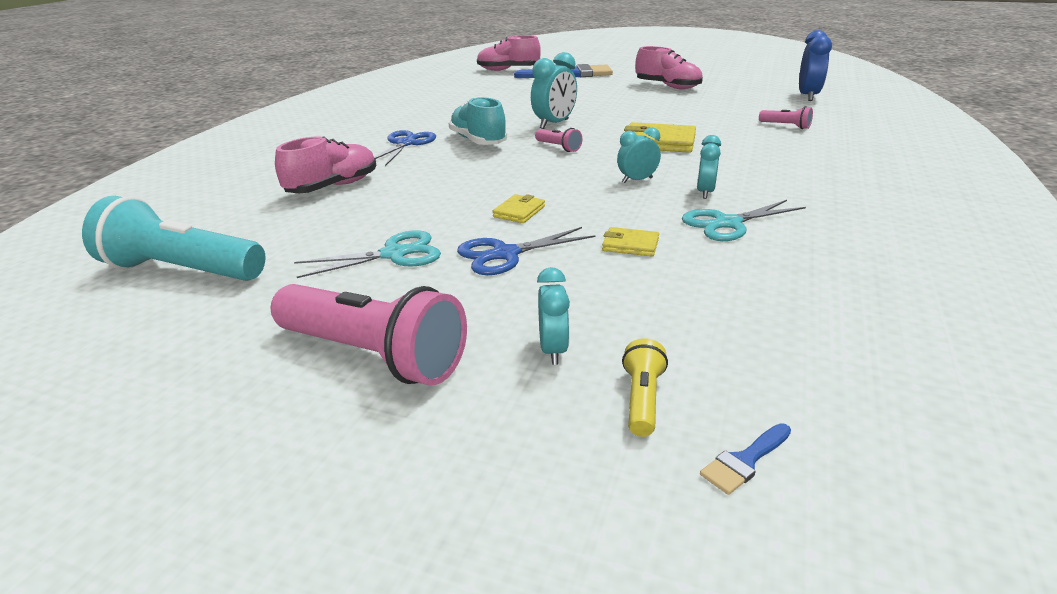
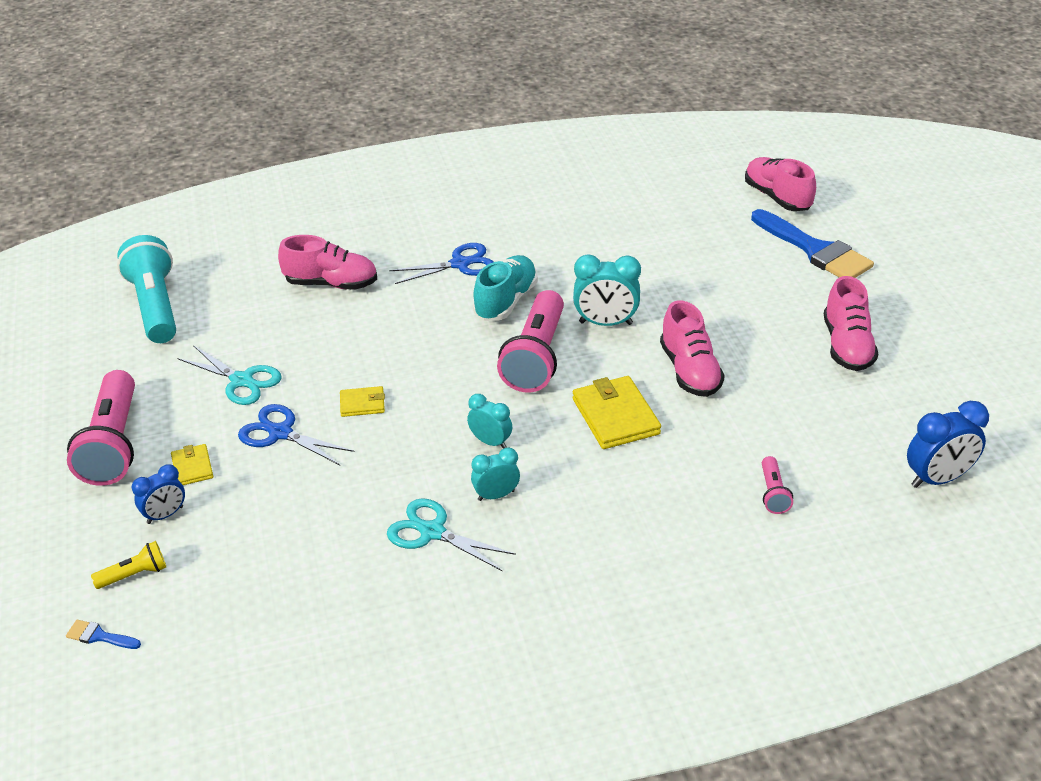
camera: 55 degrees right, 10 degrees up
pink flashlight [535,128,582,152] -> pink flashlight [497,290,564,393], size x2.19
turquoise clock [537,267,570,365] -> blue clock [132,464,185,524]
yellow wallet [602,227,659,256] -> yellow wallet moved to [171,444,213,485]
none -> pink shoe [660,300,725,397]

